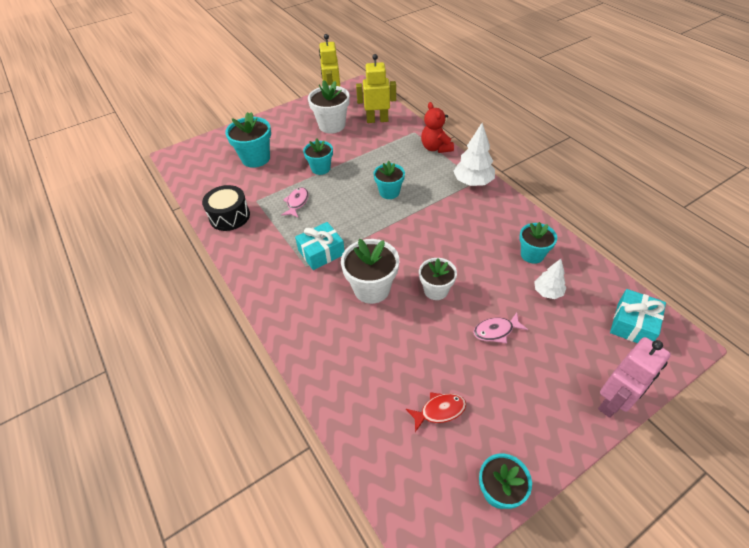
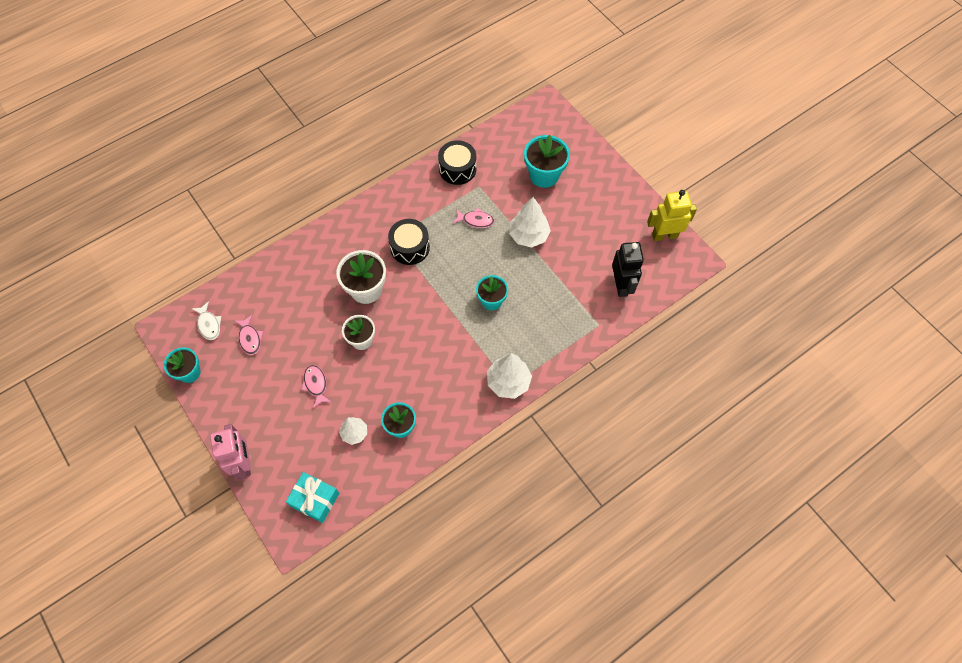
camera: 85 degrees right, 15 degrees up
turquoise gift [295,222,345,270] -> black drum [388,219,430,265]
turquoise flower pot [303,138,333,175] -> white tree [509,197,551,247]
white flower pot [308,80,349,134] -> none
yellow robot [356,54,396,123] -> black robot [612,242,644,297]
red fish [406,392,466,432] -> pink fish [235,315,263,355]
red teddy bear [421,102,454,153] -> none
pink robot [598,337,671,418] -> pink robot turned 150 degrees counterclockwise [210,424,251,481]
none -> white fish [192,301,222,340]

